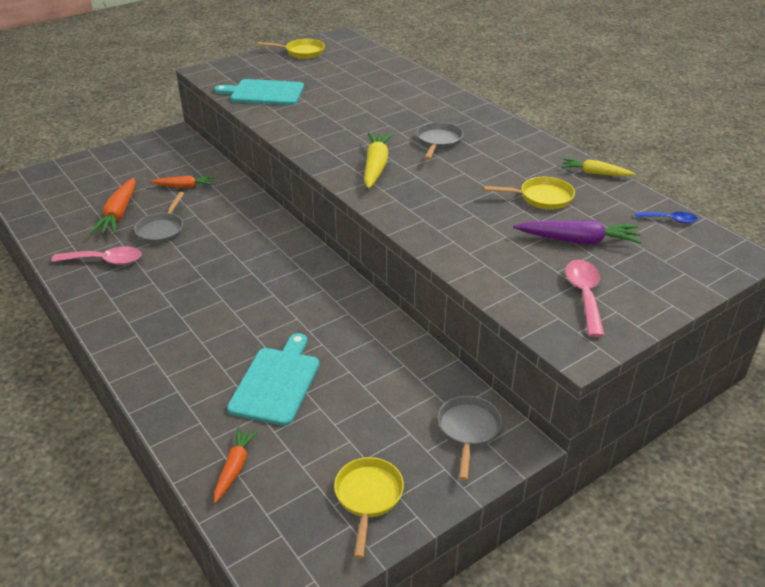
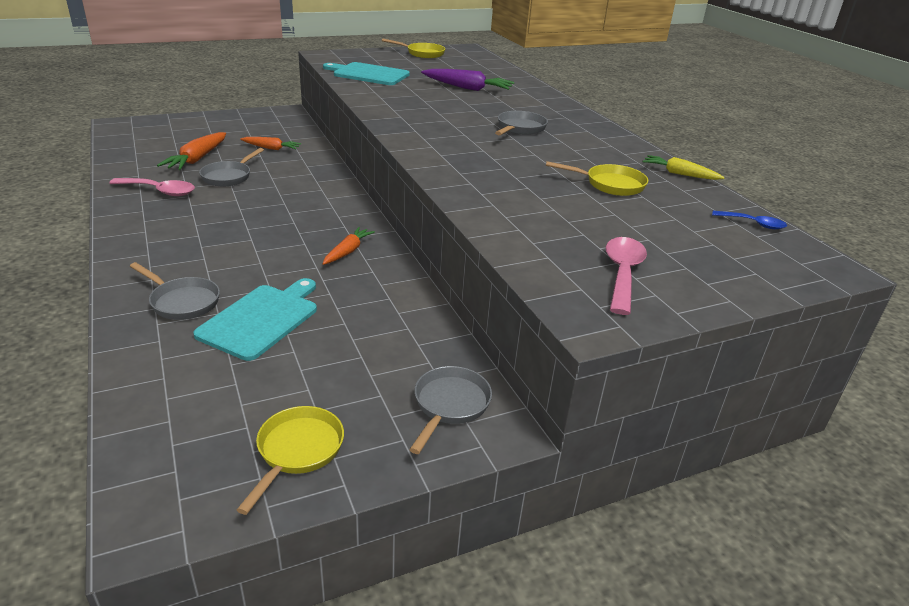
camera: 10 degrees right, 5 degrees down
orange carrot [214,427,259,503] -> orange carrot moved to [322,227,375,265]
yellow carrot [364,132,393,189] -> none
purple carrot [513,220,643,244] -> purple carrot moved to [421,69,514,91]
none -> grey pan [130,262,220,320]

